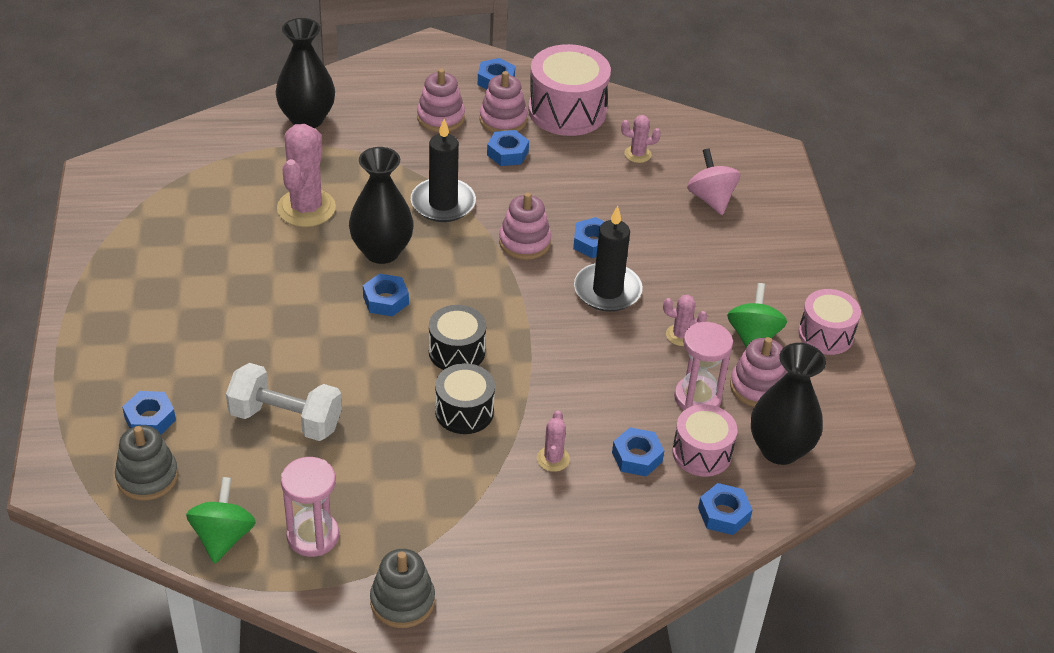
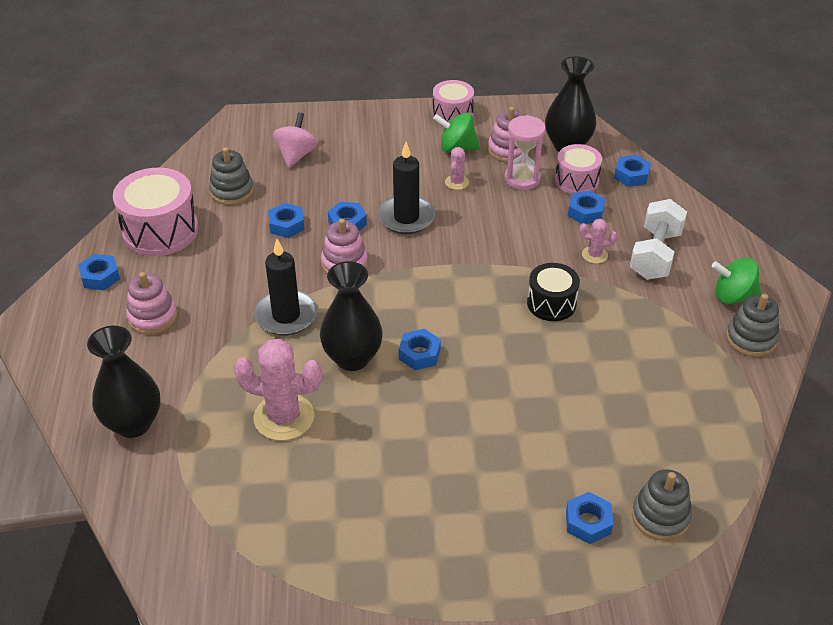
camera: 85 degrees left, 0 degrees up
green spinning top [186,477,256,564] -> green spinning top moved to [712,257,761,304]
white dumbbell [226,363,342,441] -> white dumbbell moved to [630,199,687,280]
pink hourglass [281,457,339,557] -> none
black drum [429,305,486,370] -> none
pink stacking toy [479,71,528,133] -> none
blue nut [487,130,529,166] -> blue nut moved to [268,203,305,238]
pink cactus [621,115,661,163] -> grey stacking toy [209,147,254,205]
pink spinning top [687,148,741,215] -> pink spinning top turned 120 degrees clockwise [273,112,318,168]

